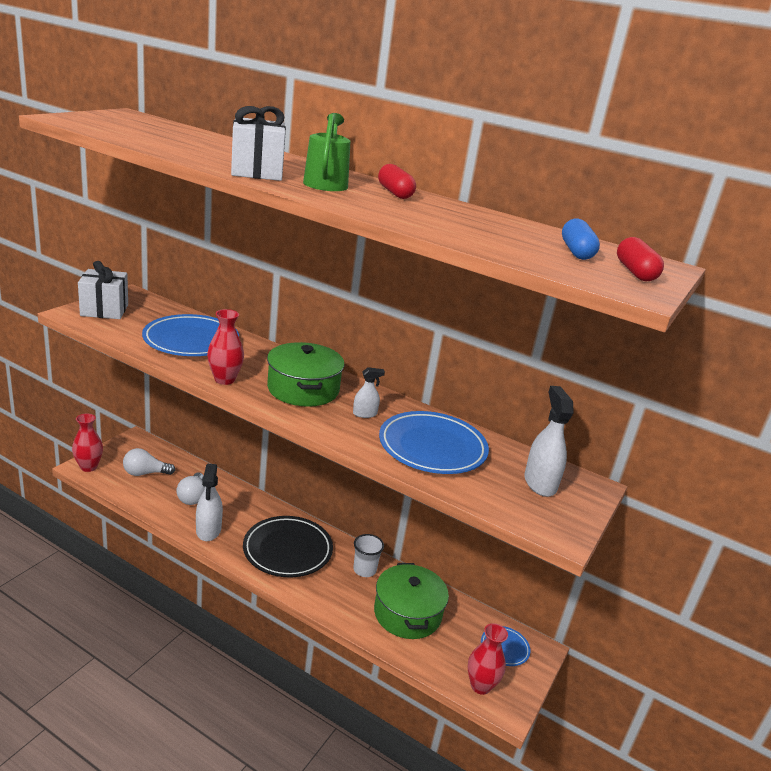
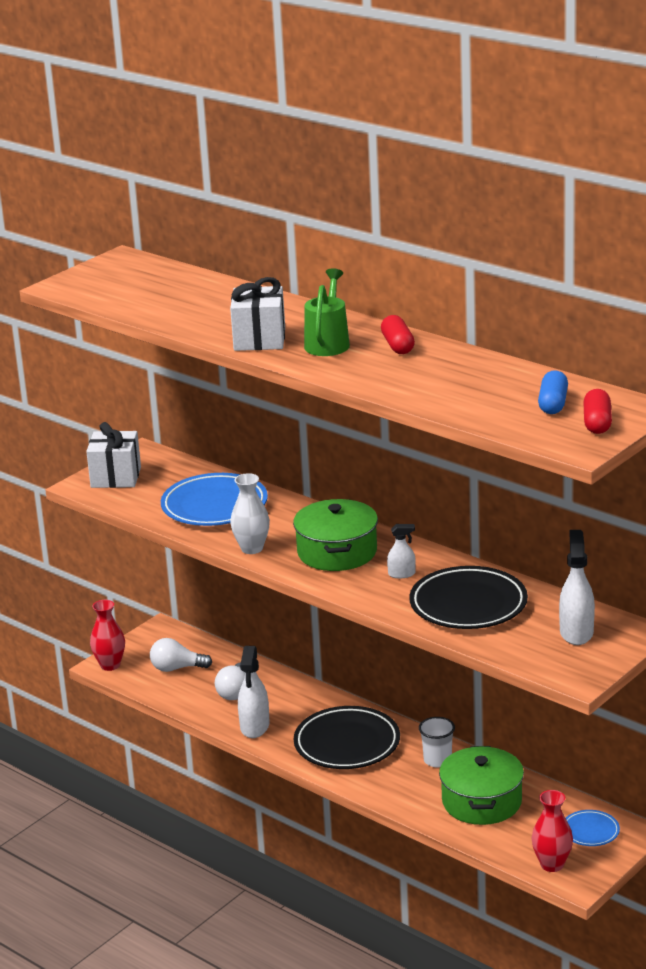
camera: 15 degrees right, 0 degrees up
red vase [207,309,244,385] -> white vase [230,473,270,554]
blue plate [379,411,489,474] -> black plate [409,566,528,629]

